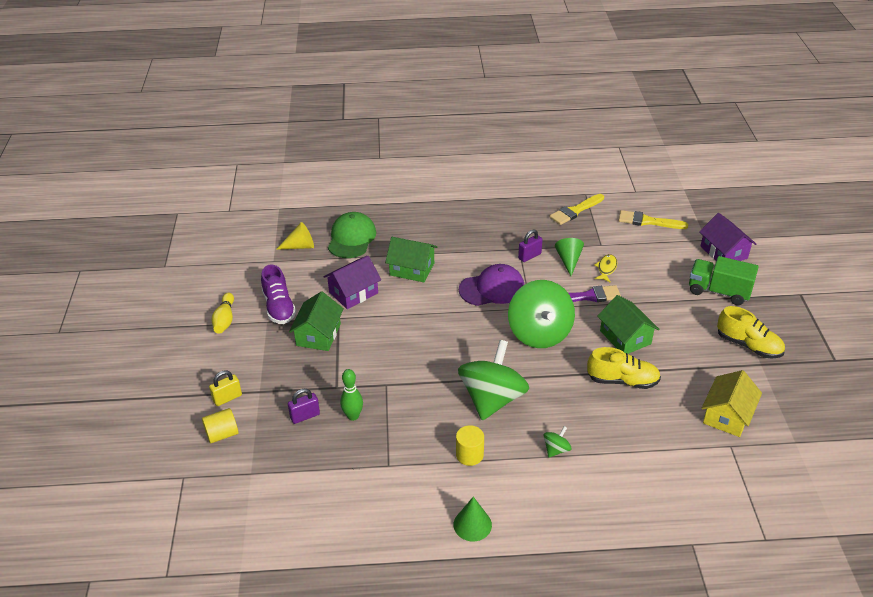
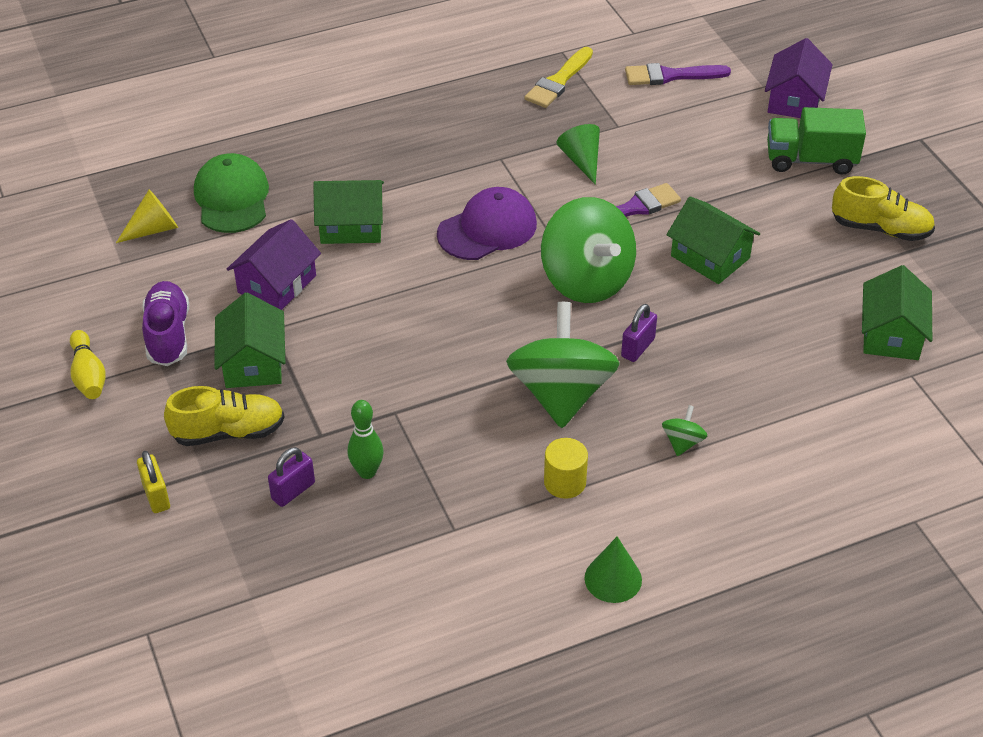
camera: 20 degrees left, 5 degrees up
yellow cylinder [202,408,239,443] -> none
yellow padlock [209,370,242,406] -> yellow padlock turned 60 degrees counterclockwise [137,451,170,513]
purple shoe [261,264,296,324] -> purple shoe turned 150 degrees counterclockwise [142,281,189,366]
purple padlock [518,229,543,262] -> purple padlock moved to [621,304,657,362]
yellow shoe [587,347,661,389] -> yellow shoe moved to [164,386,285,446]
yellow fish [594,254,617,283] -> none
yellow brush [619,210,688,229] -> purple brush [625,63,731,85]
purple house [699,213,756,261] -> purple house turned 60 degrees clockwise [765,38,832,118]
yellow house [702,370,762,437] -> green house [862,265,932,360]

